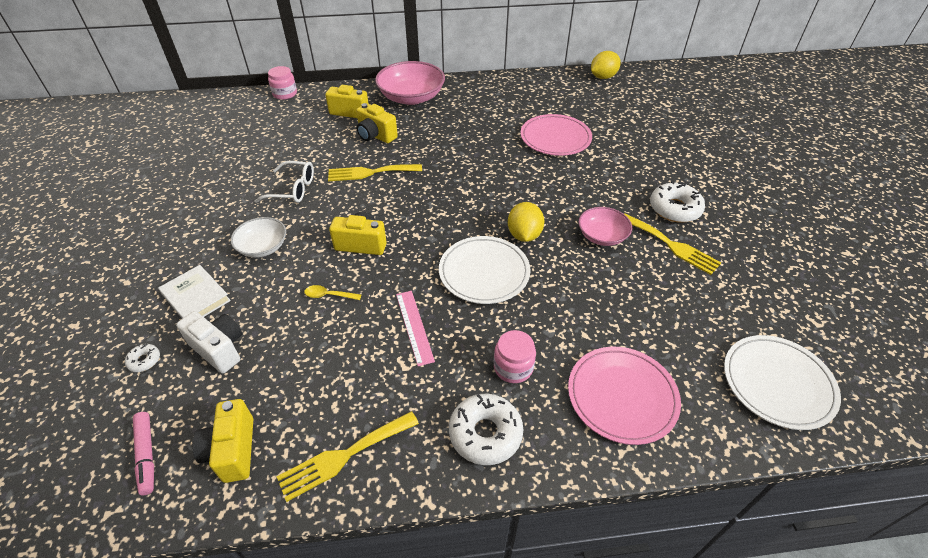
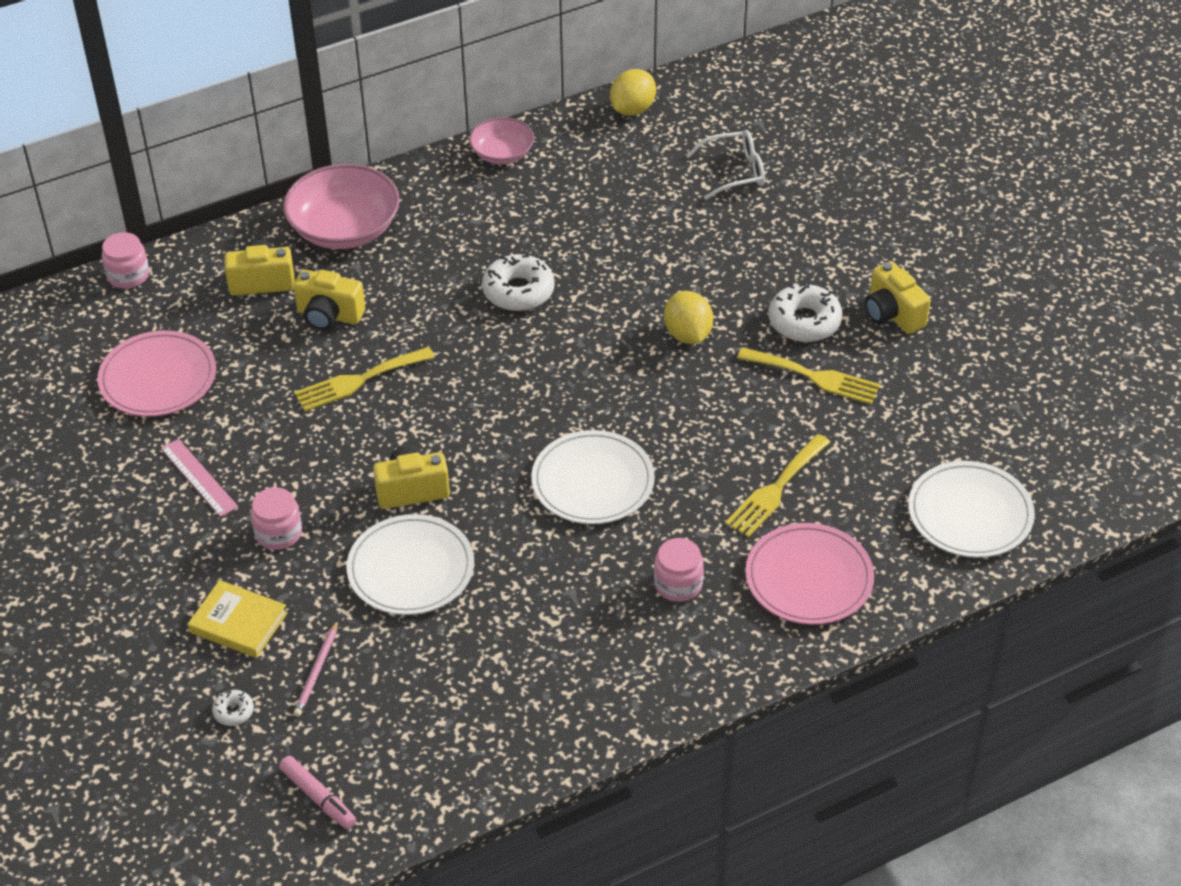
camera: 20 degrees left, 0 degrees up
white book [158,265,231,319] -> yellow book [188,580,288,658]
white camera [176,311,242,374] -> pink pencil [293,620,338,717]
yellow camera [192,399,253,483] -> yellow camera moved to [865,261,930,334]
white bowl [231,217,286,258] -> pink jar [251,487,302,550]
white glasses [255,161,314,203] -> white glasses moved to [688,130,765,200]
yellow fork [277,411,419,502] -> yellow fork moved to [725,434,831,537]
yellow spoon [304,285,361,300] -> white plate [346,514,474,615]
pink ruler [396,291,435,366] -> pink ruler moved to [161,439,238,517]
white donut [449,394,523,465] -> white donut moved to [482,254,555,311]
yellow lemon [508,202,545,242] -> yellow lemon moved to [664,291,713,344]
pink plate [520,114,592,156] -> pink plate moved to [98,330,216,416]
pink bowl [578,207,632,246] -> pink bowl moved to [469,117,534,164]

